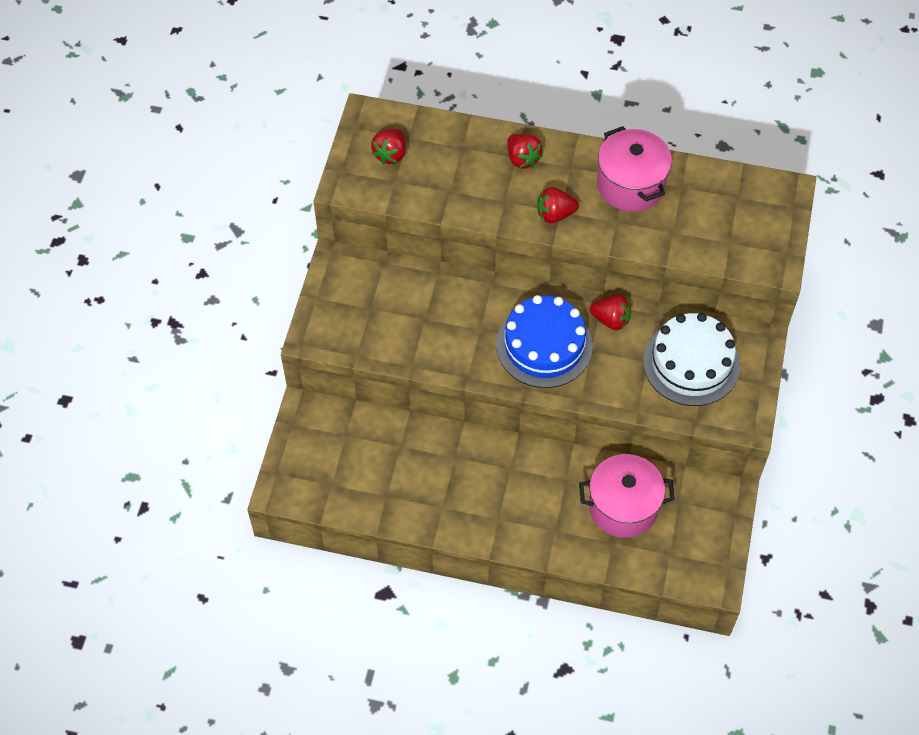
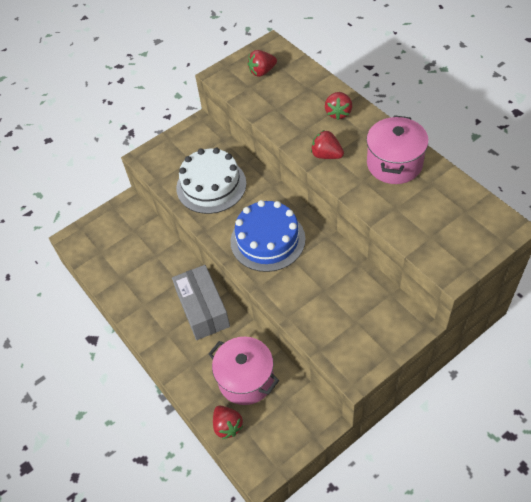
camera: 45 degrees right, 5 degrees down
red strawberry [590,294,631,330] -> red strawberry moved to [213,406,243,439]
white cake [643,313,740,406] -> white cake moved to [176,148,247,214]
none -> grey box [172,265,230,340]

